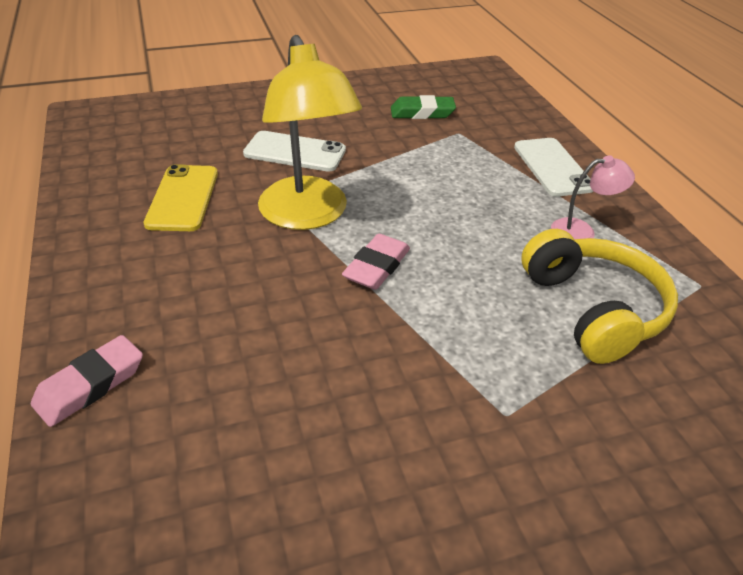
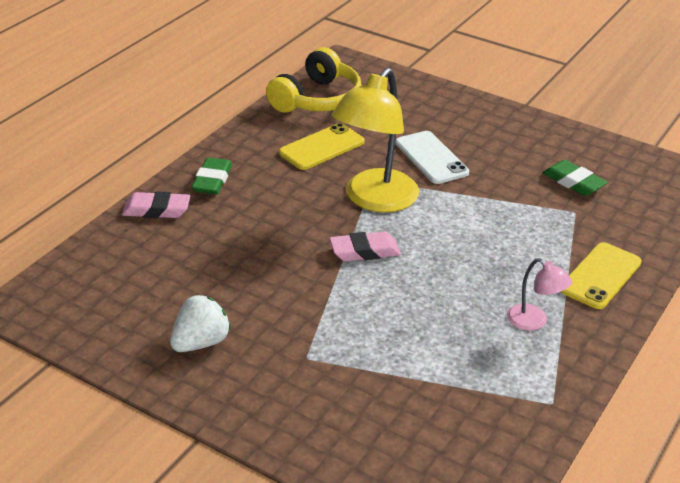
camera: 50 degrees right, 5 degrees down
white phone [514,138,594,197] -> yellow phone [561,242,642,309]
yellow headphones [521,229,678,364] -> yellow headphones moved to [266,47,362,113]
none -> white strawberry [170,295,231,352]
none -> green eraser [192,157,232,194]

